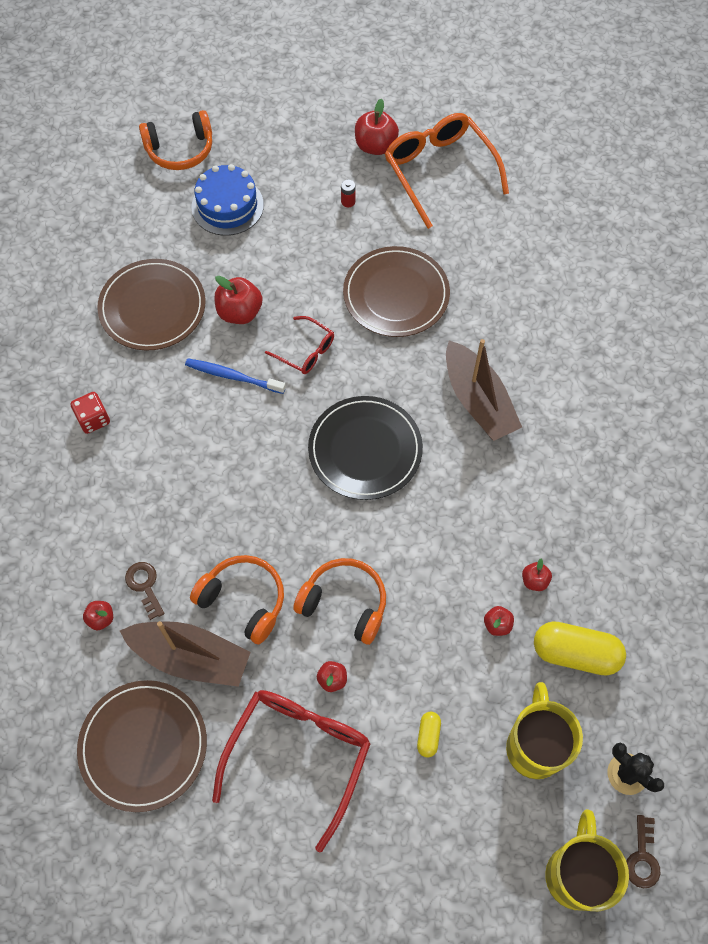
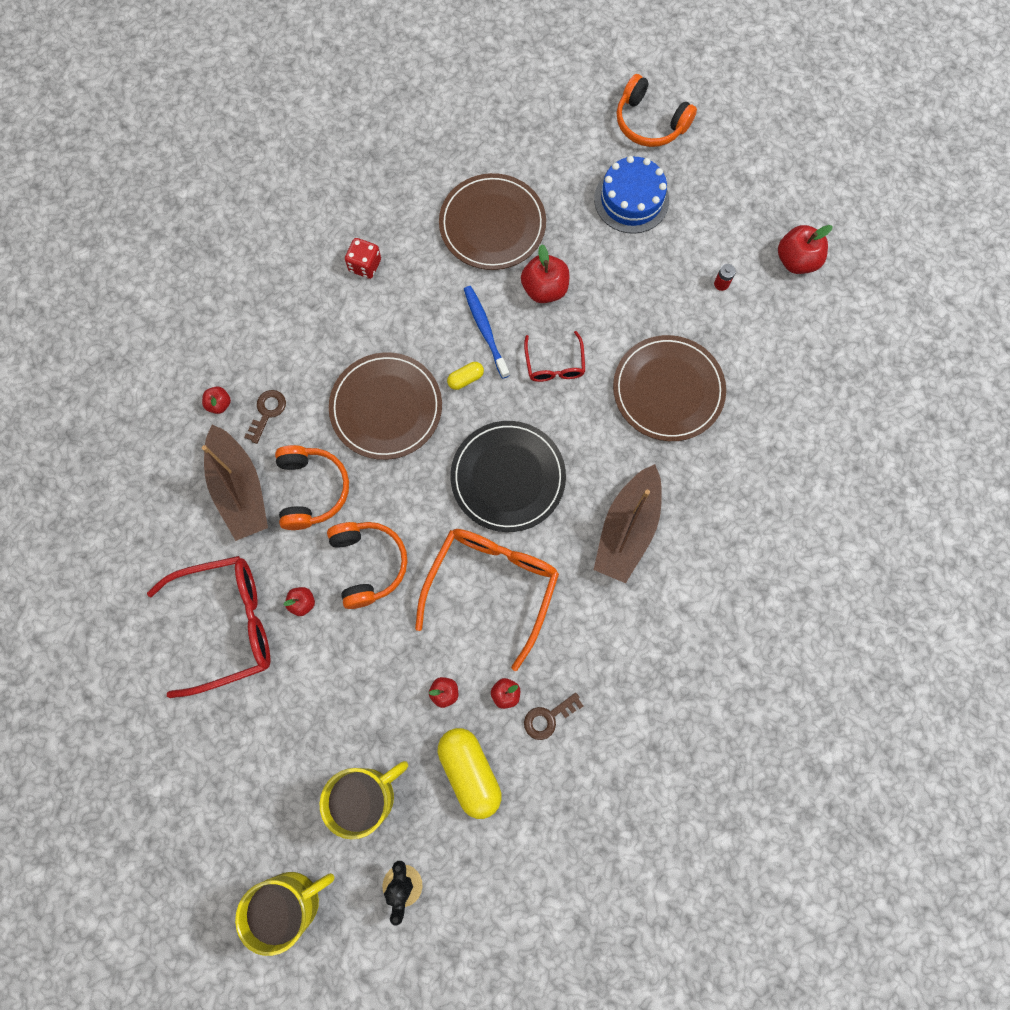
camera: 50 degrees right, 10 degrees up
brown plate [77,680,207,812] -> brown plate moved to [329,352,442,460]
orange glasses [385,113,509,229] -> orange glasses moved to [415,529,559,671]
yellow capsule [417,712,441,757] -> yellow capsule moved to [447,362,484,390]
brown key [626,815,660,888] -> brown key moved to [524,693,583,740]

